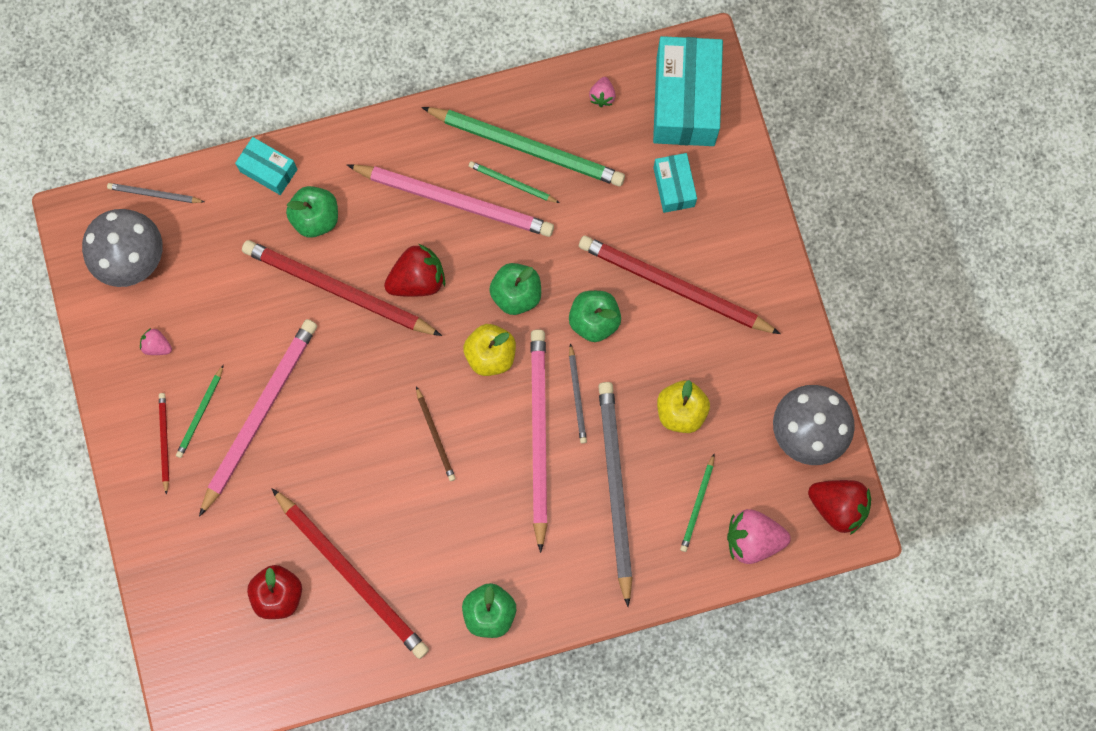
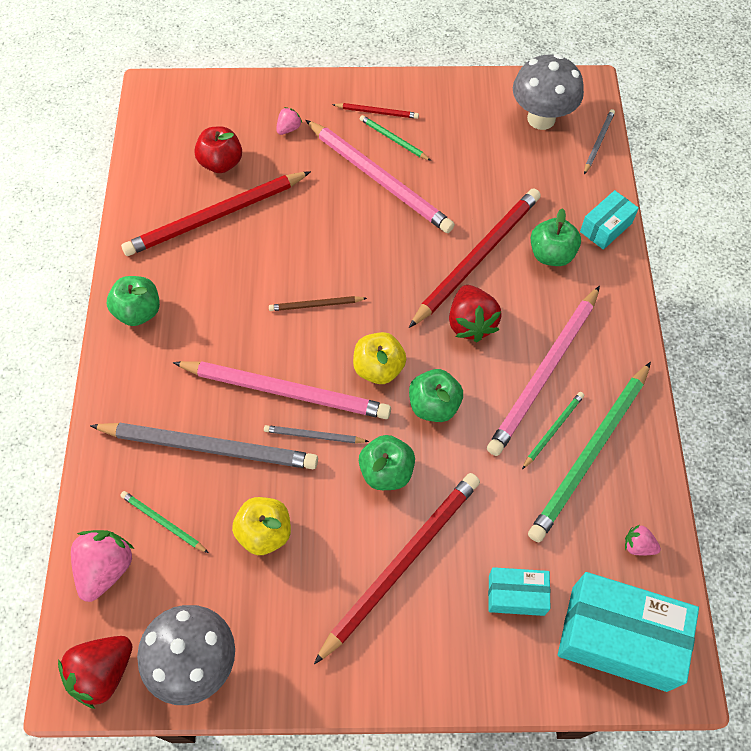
camera: 105 degrees right, 15 degrees down
pink strawberry [140,328,172,355] -> pink strawberry moved to [276,107,302,135]

